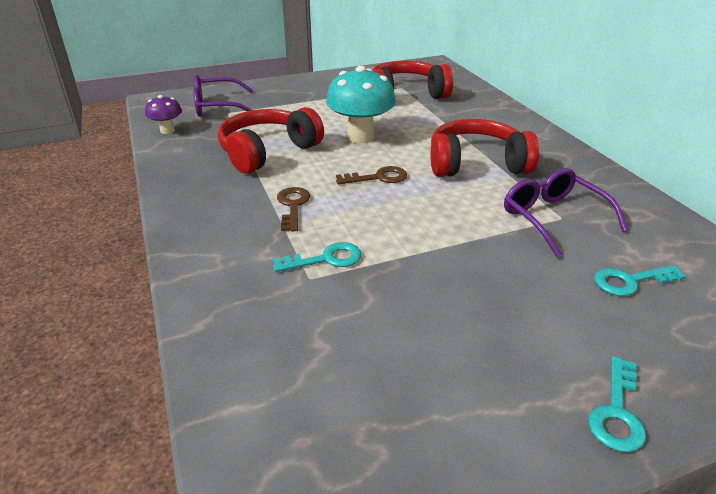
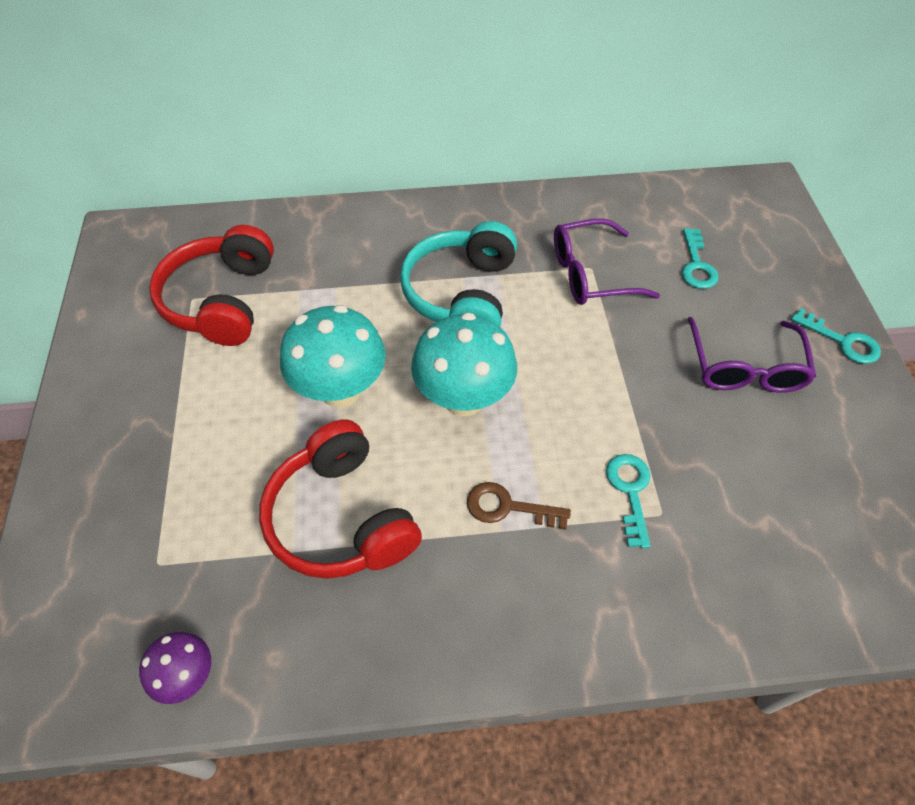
camera: 75 degrees left, 20 degrees up
purple glasses [194,75,254,117] -> purple glasses moved to [687,317,816,393]
brown key [336,166,407,184] -> turquoise mushroom [411,312,517,416]
red headphones [431,119,539,177] -> turquoise headphones [400,221,517,327]

